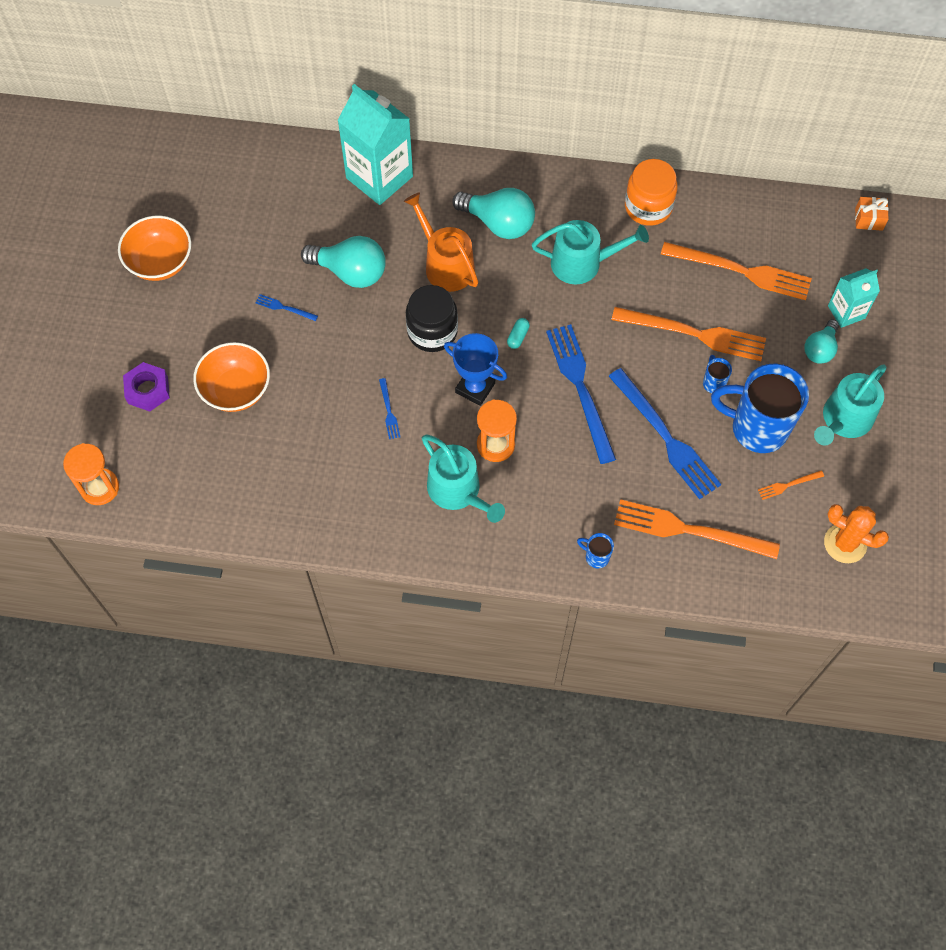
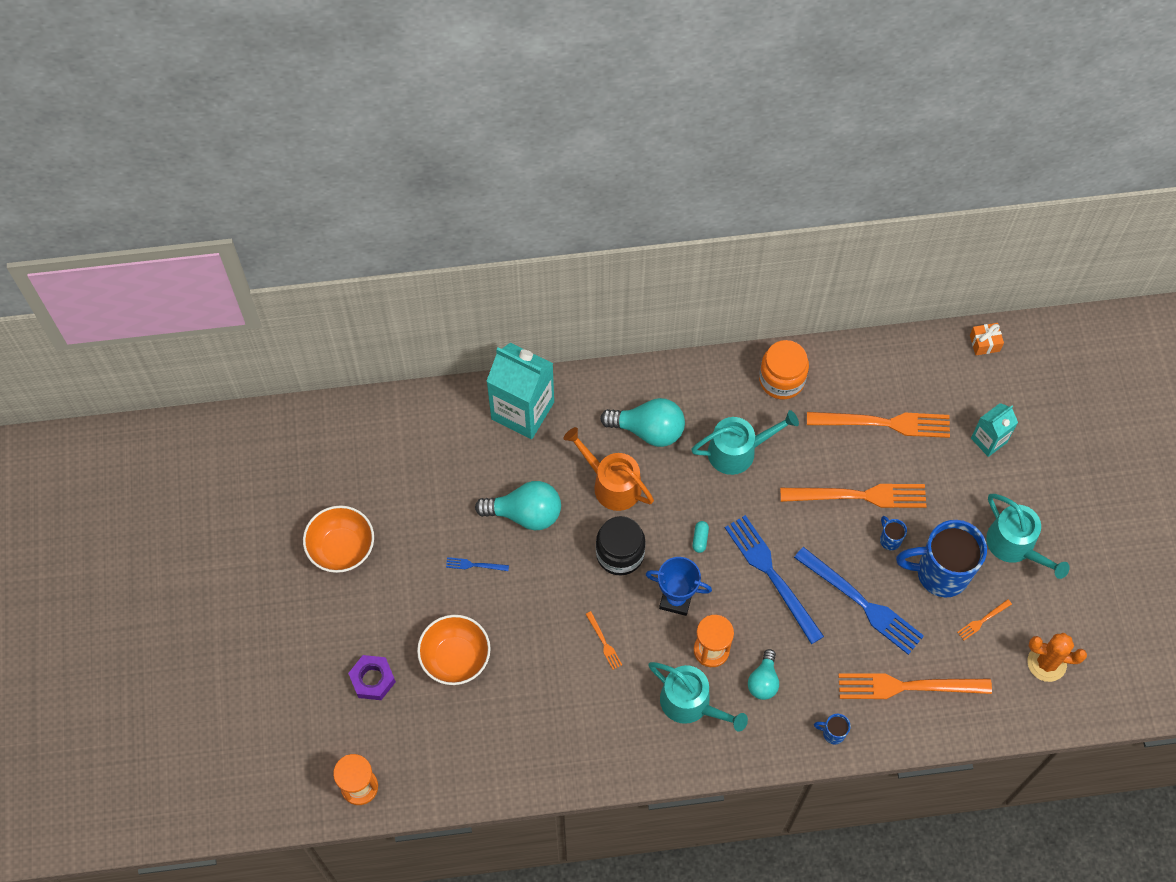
camera: 15 degrees left, 0 degrees up
blue fork [379,378,400,439] -> orange fork [586,611,622,670]
turquoise light bulb [805,320,839,364] -> turquoise light bulb moved to [748,649,779,700]
turquoise watering can [814,365,886,446] -> turquoise watering can turned 60 degrees counterclockwise [986,494,1070,579]

